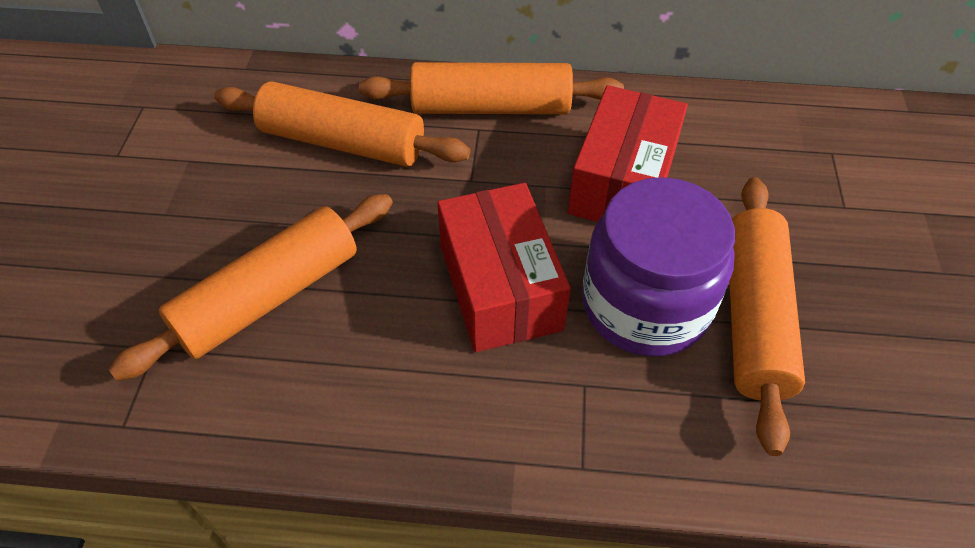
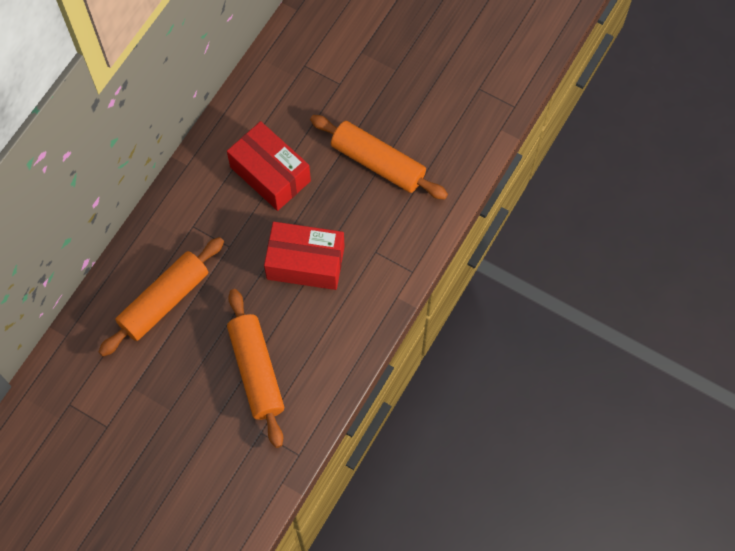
camera: 65 degrees left, 15 degrees up
orange rolling pin [359,62,624,114] -> none
purple jar [582,177,735,356] -> none

